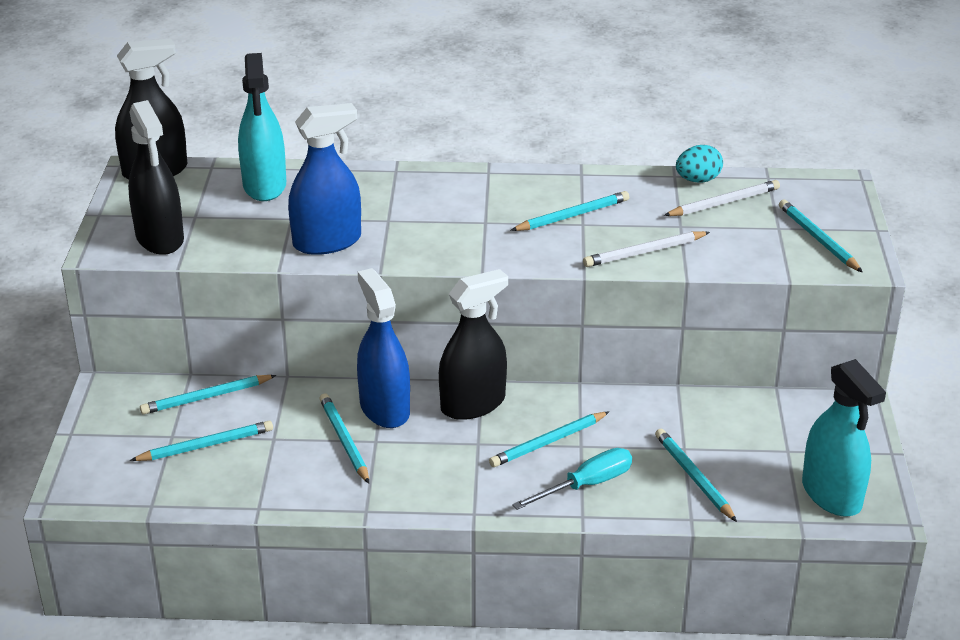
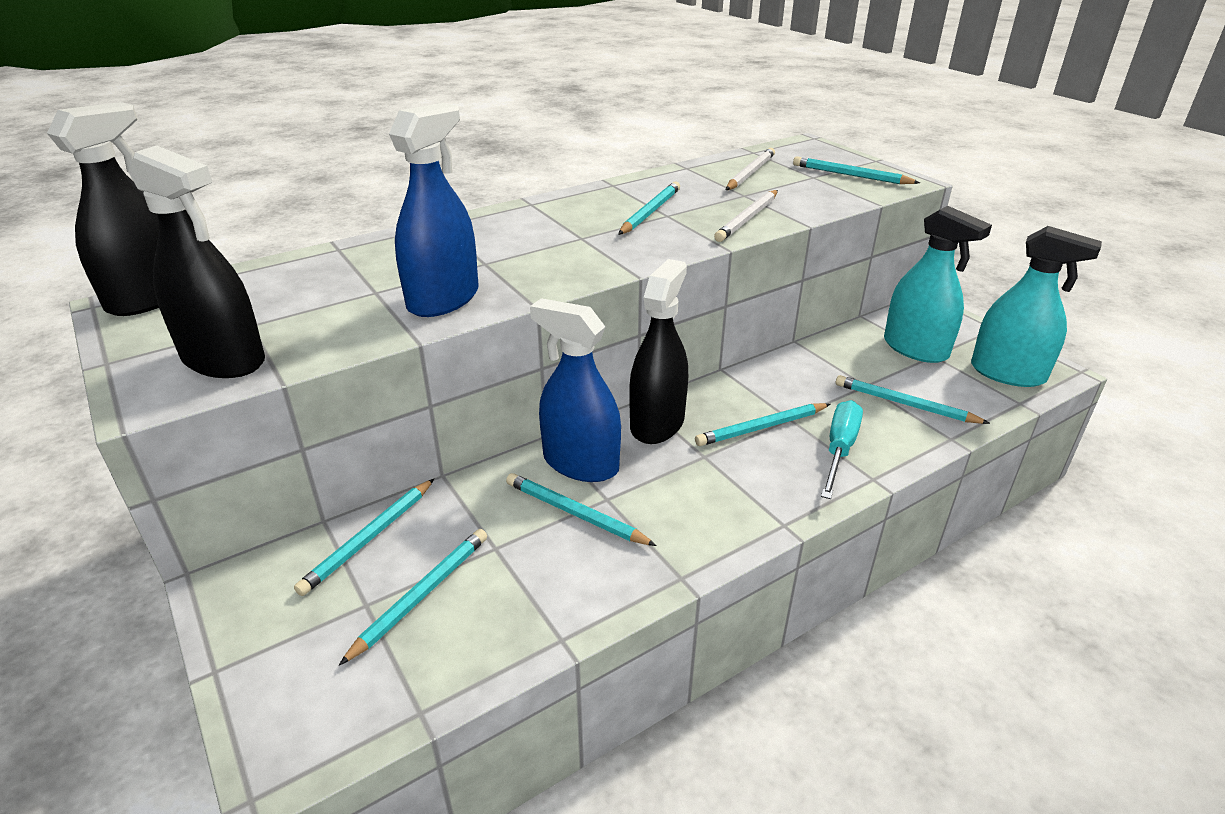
camera: 35 degrees left, 0 degrees up
turquoise spray bottle [238,53,286,201] -> turquoise spray bottle moved to [884,206,992,363]
turquoise pencil [489,412,609,467] -> turquoise pencil turned 45 degrees clockwise [695,403,830,446]
turquoise egg [676,145,723,183] -> none

